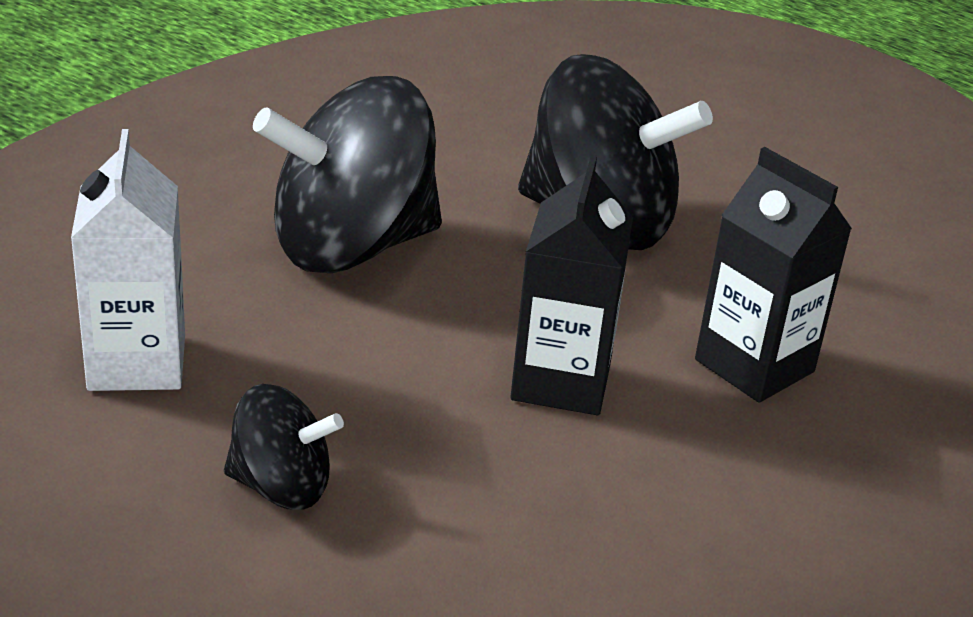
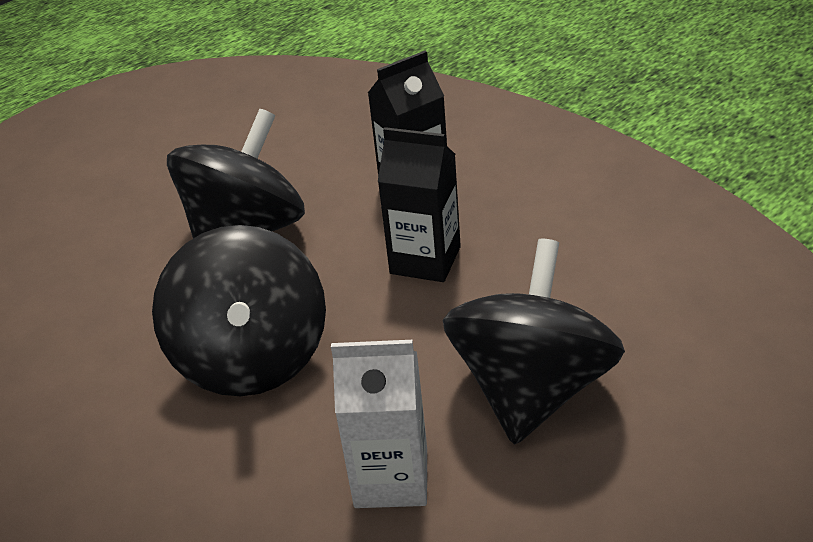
camera: 75 degrees left, 5 degrees up
black spinning top [224,384,344,510] -> black spinning top [443,239,625,445], size x1.98

